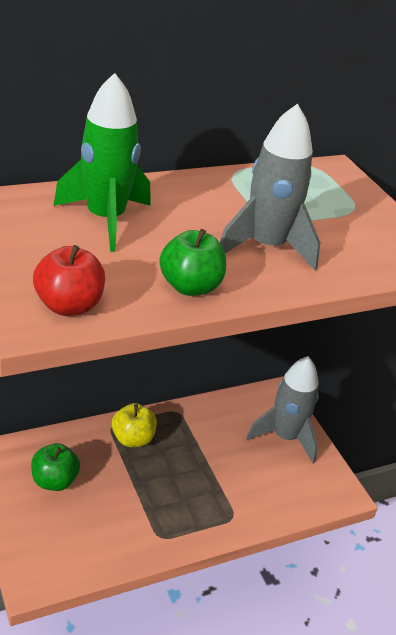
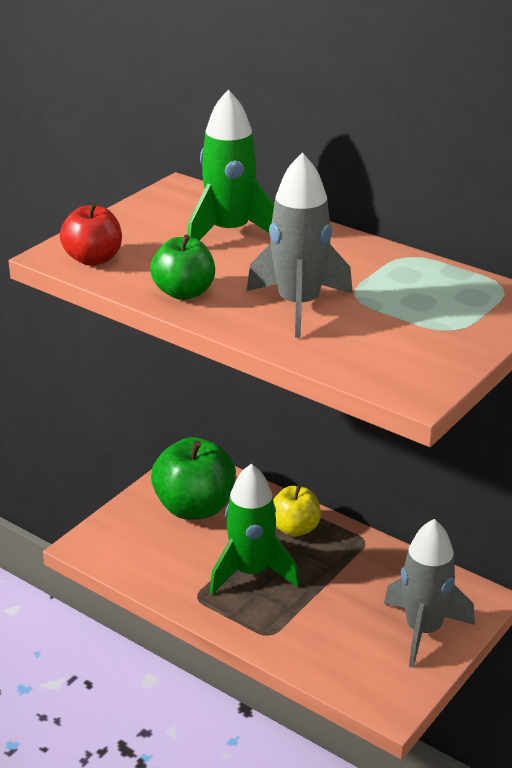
camera: 65 degrees right, 5 degrees down
green apple [31,443,80,491] -> green apple [151,437,236,520], size x1.65
none -> green rocket [210,464,299,595]

